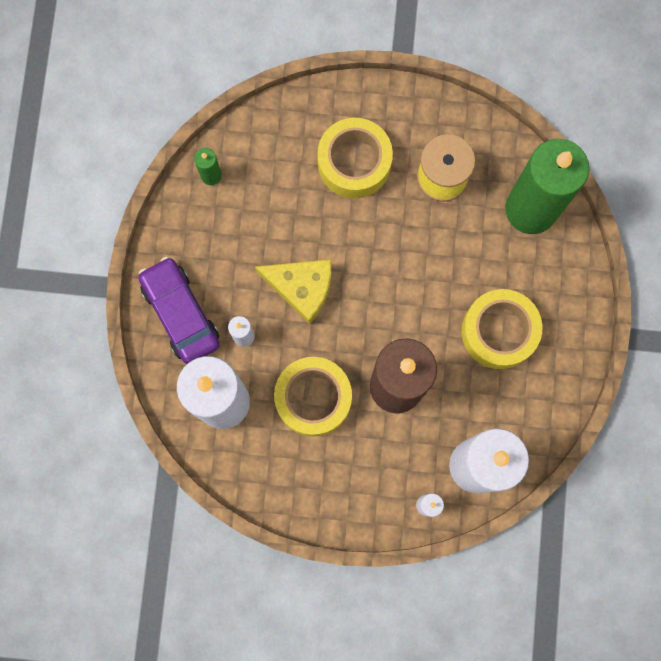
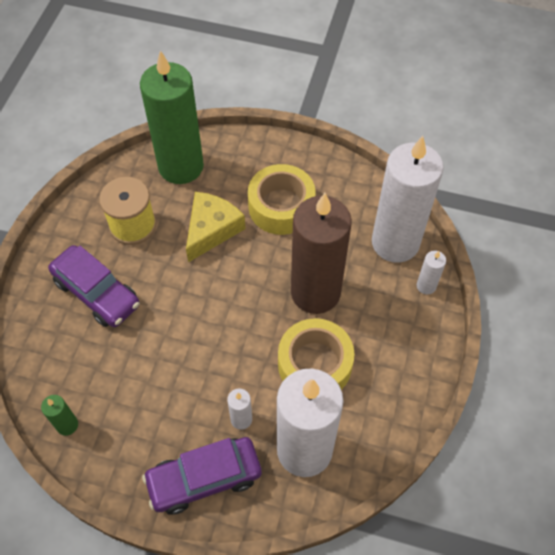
camera: 80 degrees left, 20 degrees down
yellow cheese [255,259,331,324] -> yellow cheese moved to [186,192,245,262]
yellow tape [317,118,393,199] -> purple car [48,245,140,327]

